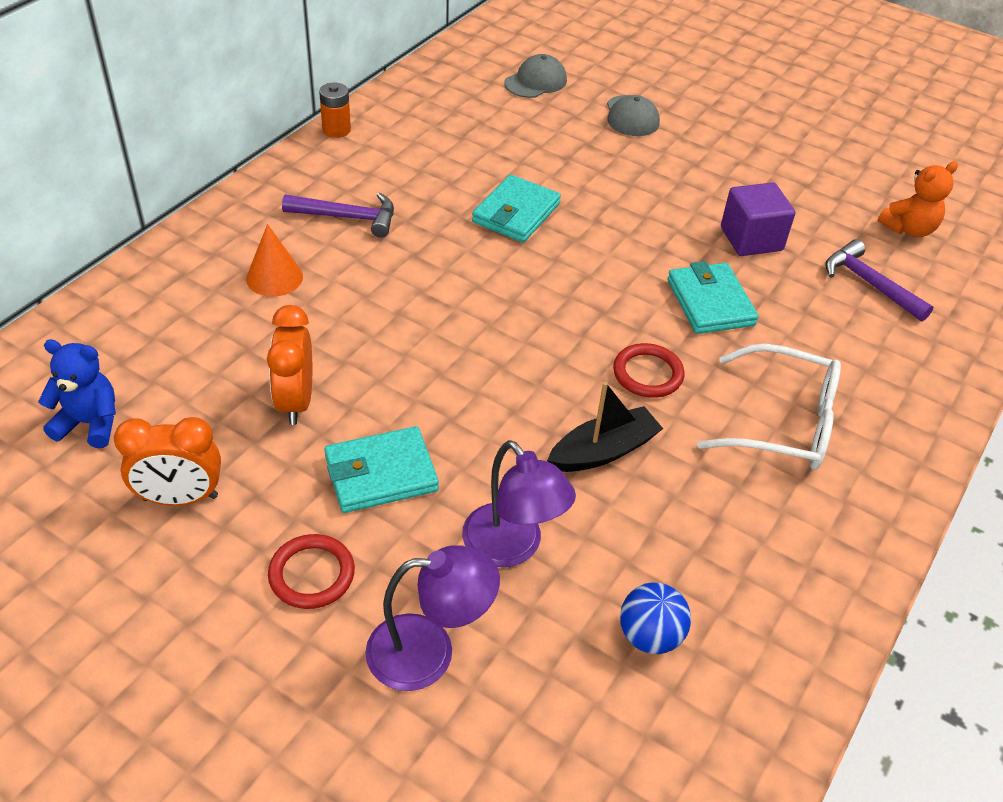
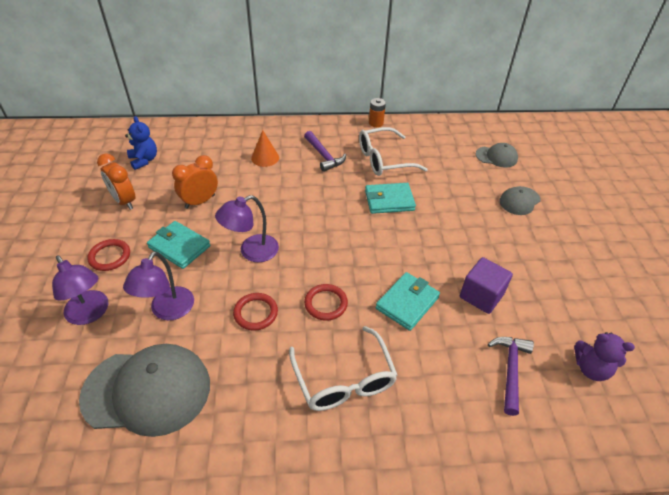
camera: 55 degrees right, 0 degrees up
black boat [547,382,663,472] -> red ring [233,293,278,331]
blue ball [620,582,691,654] -> grey cap [79,344,210,437]
orange teddy bear [878,161,958,237] -> purple teddy bear [574,332,635,381]
none -> purple lamp [215,195,279,262]
none -> white glasses [359,127,428,176]

